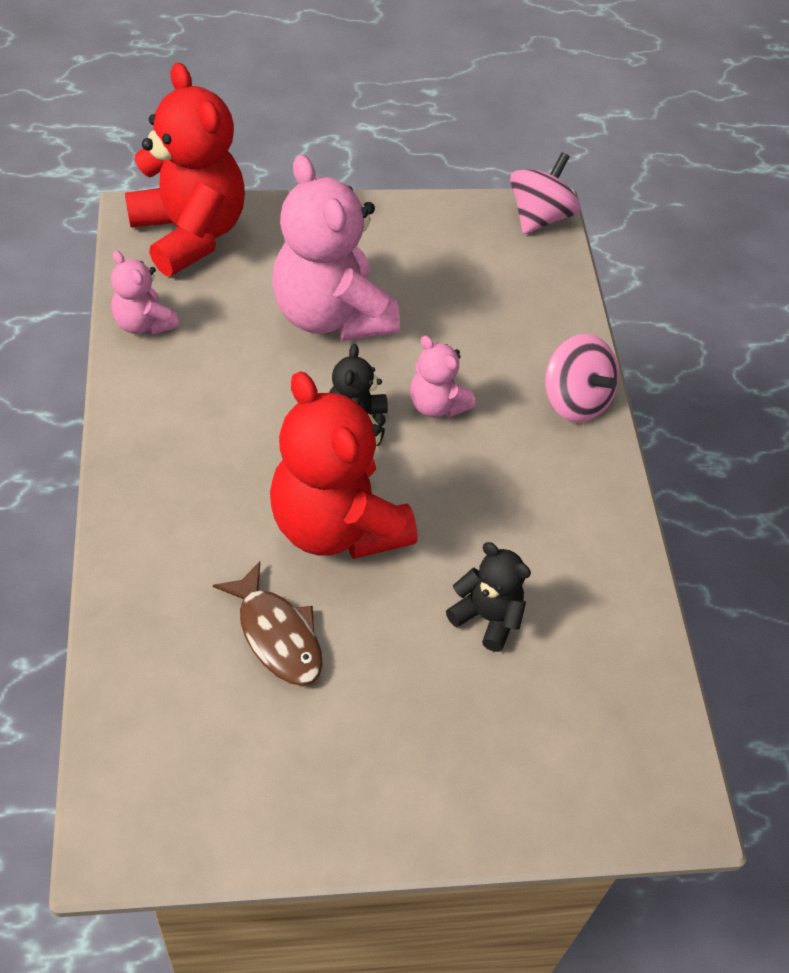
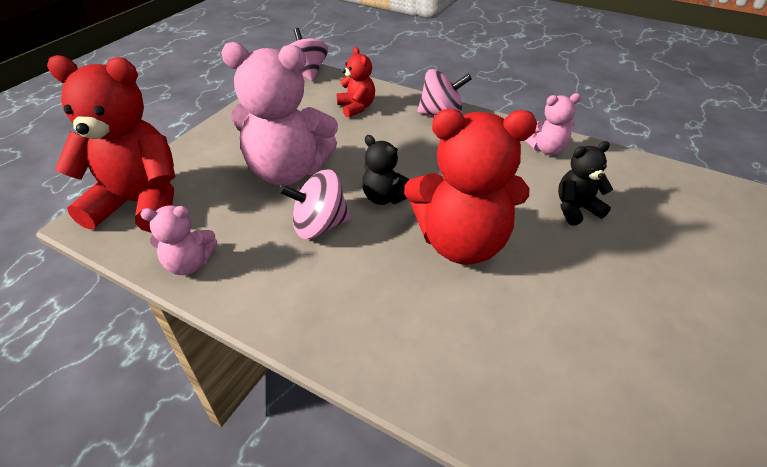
camera: 50 degrees left, 10 degrees down
brown fish [213,561,323,686] -> none
pink teddy bear [410,336,476,418] -> pink teddy bear moved to [524,93,581,155]
none -> pink spinning top [279,169,351,239]
none -> red teddy bear [337,47,375,118]

